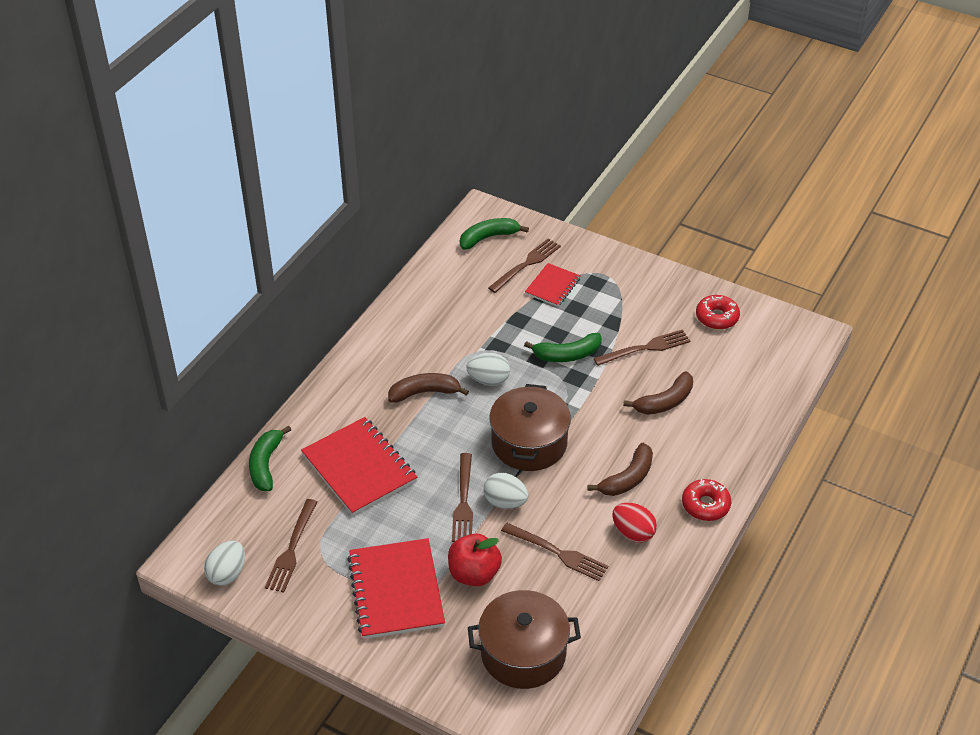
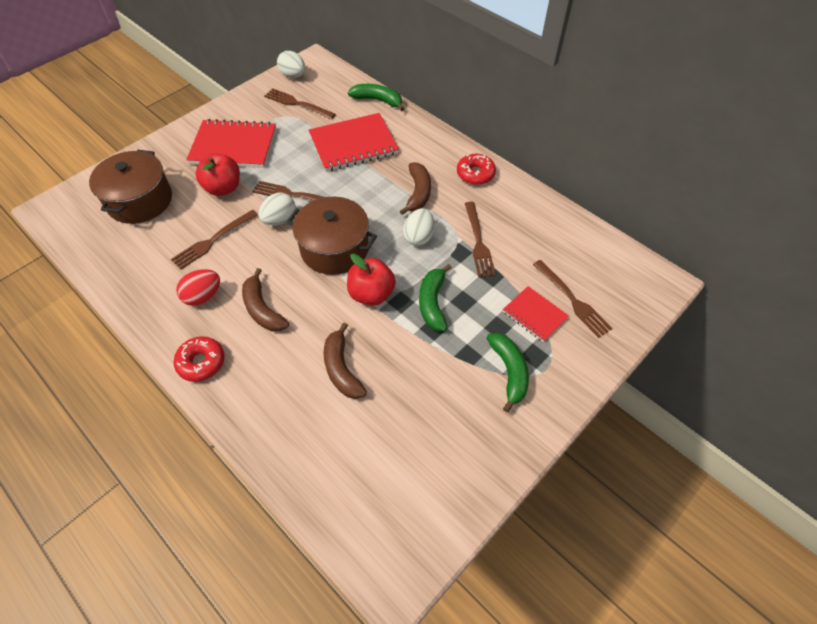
camera: 105 degrees right, 10 degrees up
green banana [460,218,529,250] -> green banana moved to [486,333,529,412]
brown fork [593,329,690,366] -> brown fork moved to [465,202,496,277]
red donut [696,295,740,329] -> red donut moved to [457,154,496,185]
none -> red apple [347,254,396,306]

